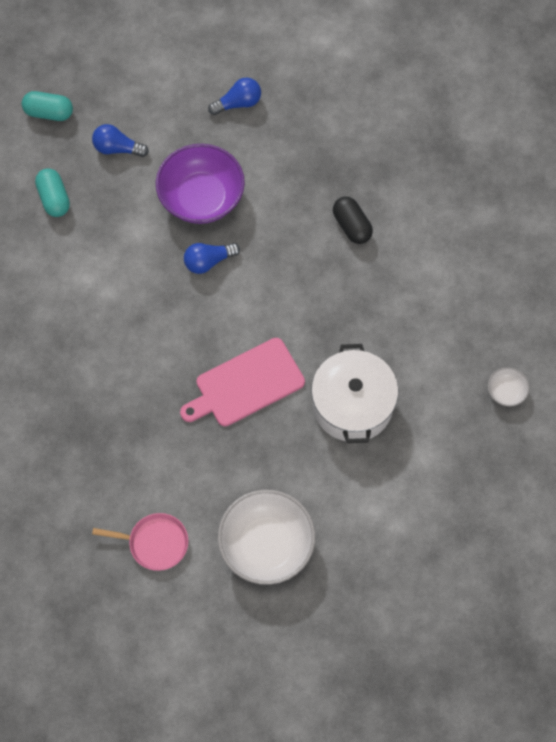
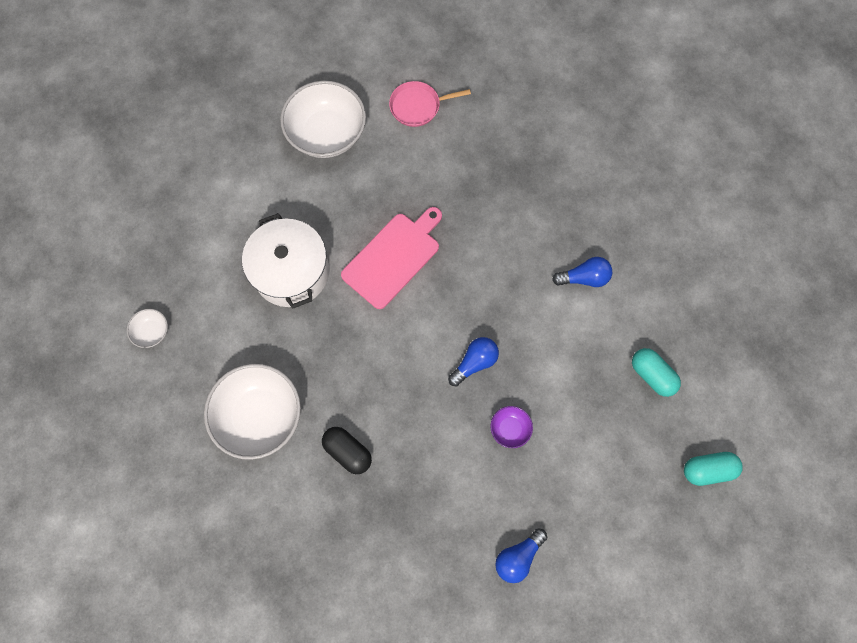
camera: 160 degrees right, 5 degrees up
blue light bulb [92,124,149,157] -> blue light bulb moved to [552,257,612,287]
purple bowl [156,144,245,224] -> purple bowl [490,406,533,448], size x0.45
none -> white bowl [204,364,301,460]

